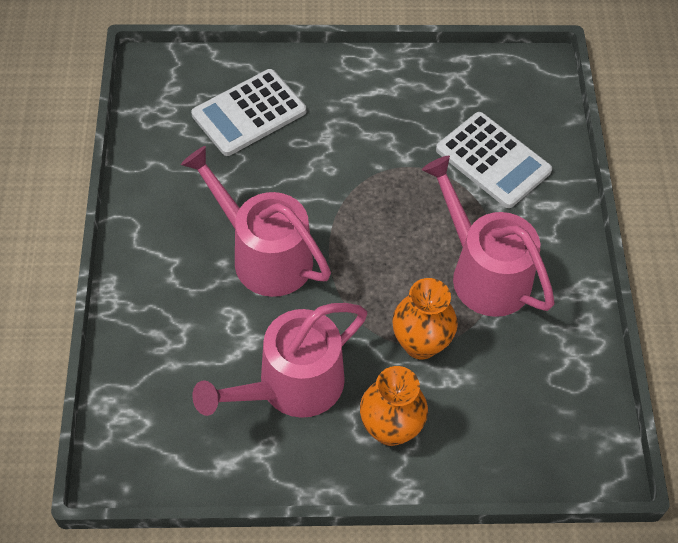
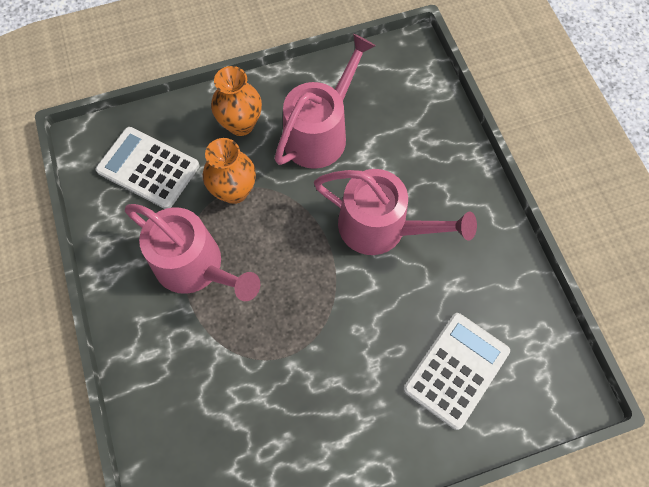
camera: 165 degrees right, 10 degrees up
white calculator [436,112,552,208] -> white calculator moved to [96,127,199,209]

